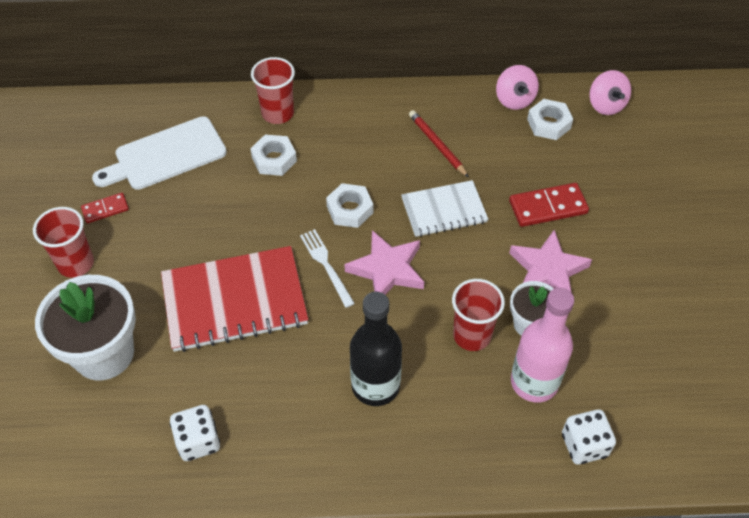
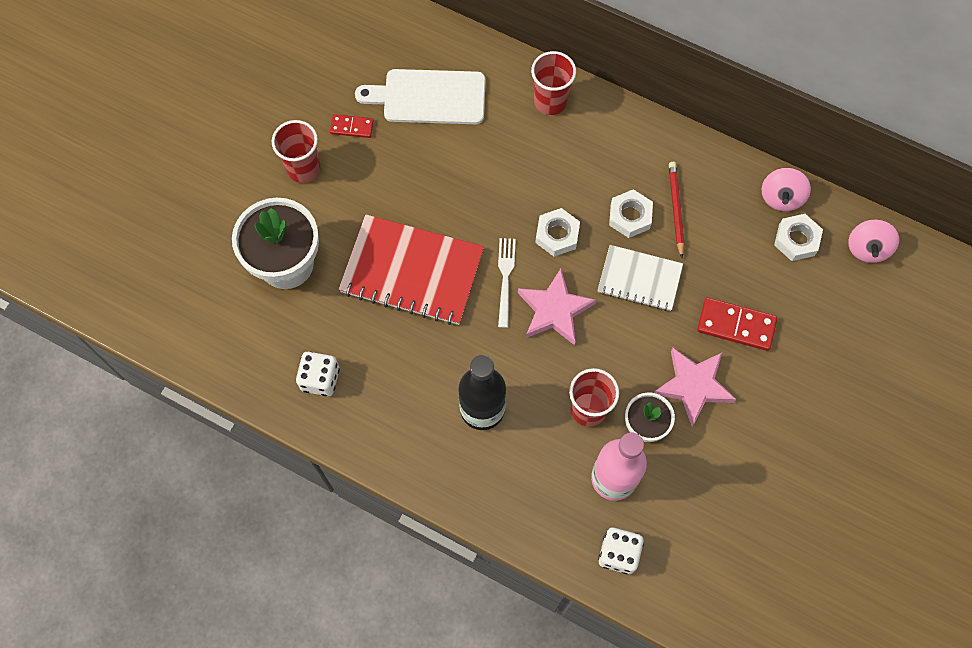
camera: 30 degrees right, 15 degrees up
white nut [250,135,297,176] -> white nut moved to [609,189,653,238]

